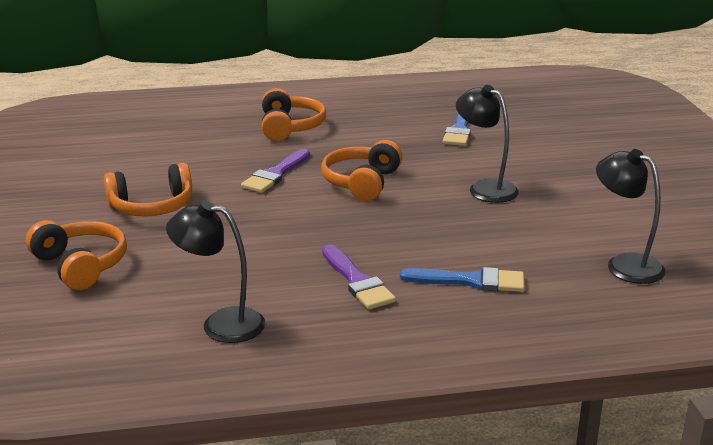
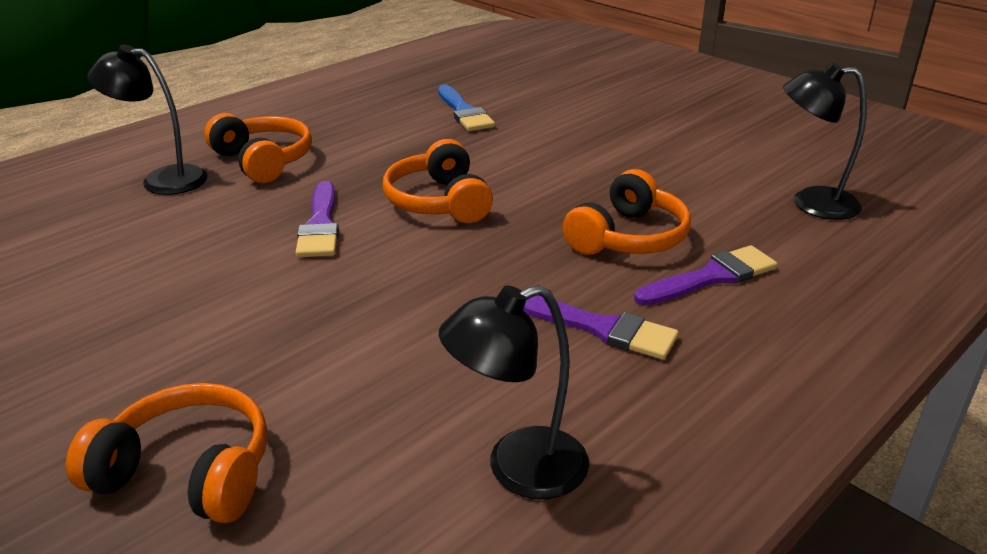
camera: 35 degrees left, 5 degrees up
orange headphones [104,163,192,217] -> orange headphones moved to [563,169,691,255]
blue brush [400,267,524,292] -> purple brush [634,245,778,305]
black lamp [456,85,519,203] -> black lamp moved to [87,45,208,195]

